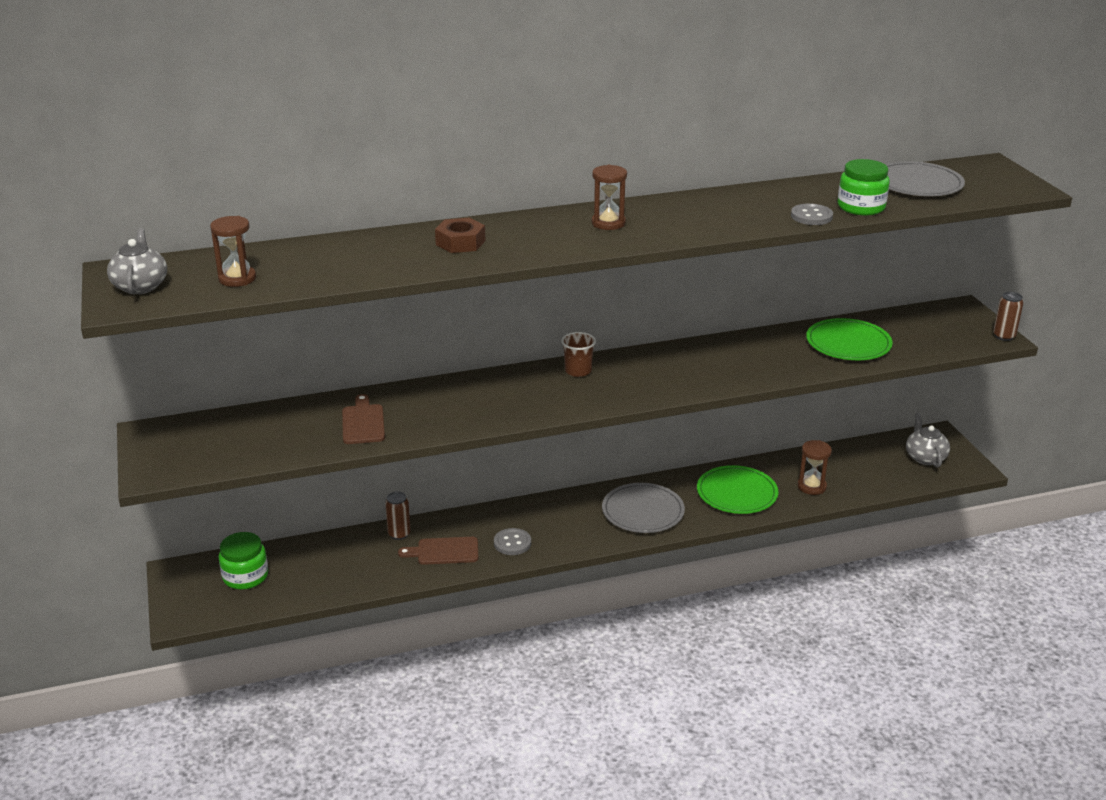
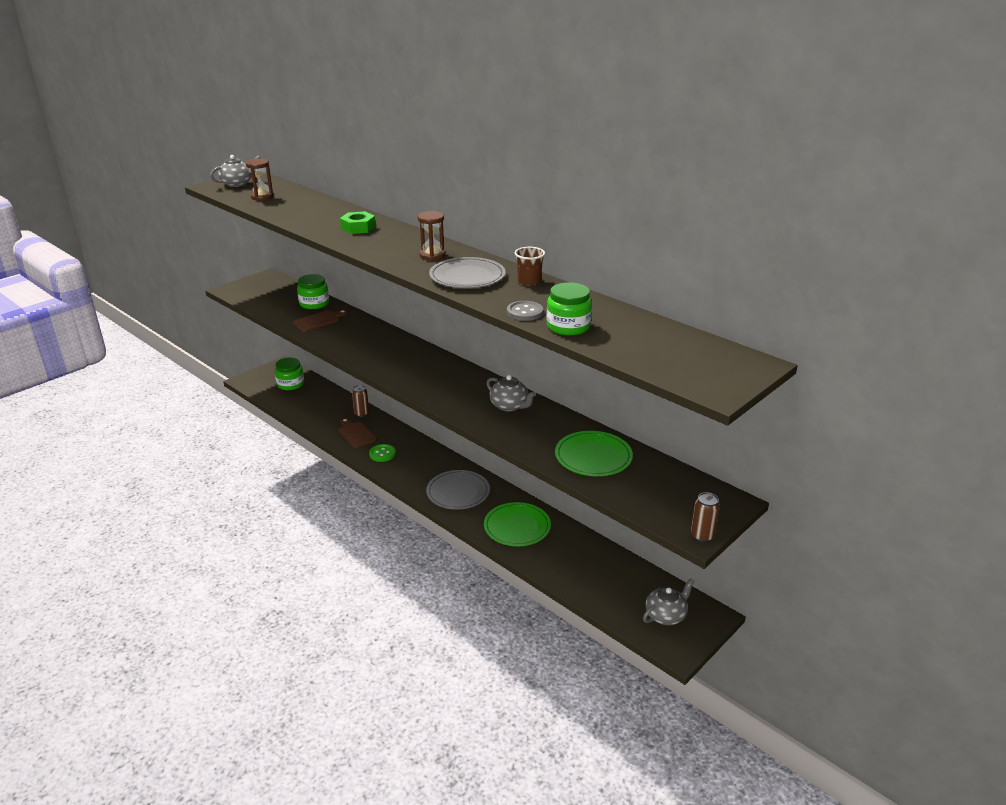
camera: 60 degrees right, 0 degrees up
brown nut [435,218,486,253] -> green nut [340,211,376,234]
grey button [494,528,531,555] -> green button [369,444,396,462]
brown cup [561,332,596,377] -> brown cup moved to [515,247,545,286]
brown hourglass [798,440,832,495] -> none
grey plate [885,161,965,196] -> grey plate moved to [429,257,506,288]
none -> green jar [297,274,329,309]
none -> grey teapot [486,375,536,412]

